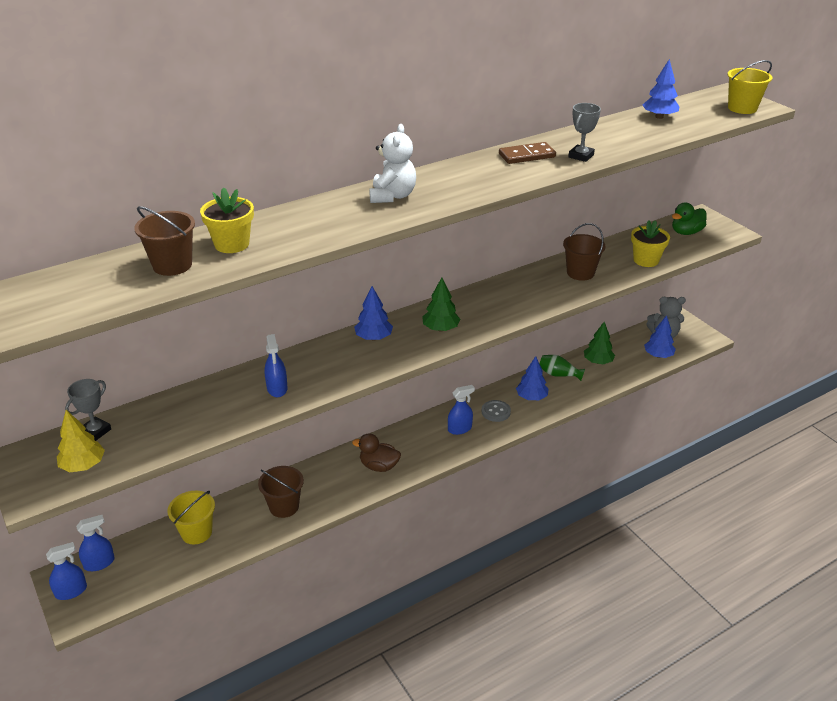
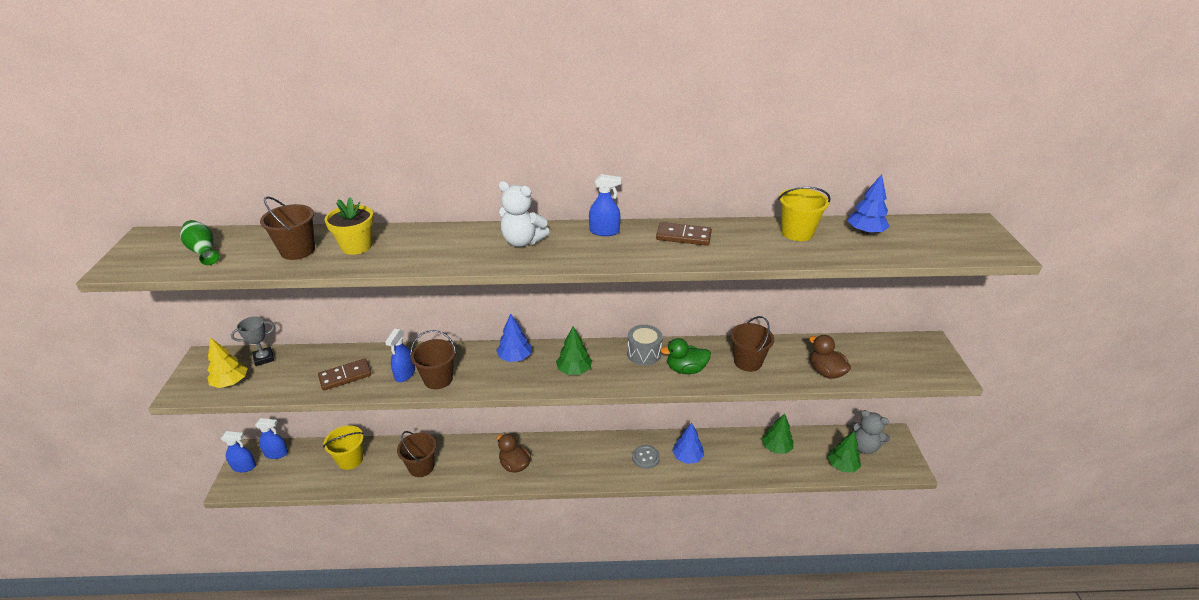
camera: 30 degrees right, 0 degrees up
white teddy bear [369,124,416,203] -> white teddy bear turned 75 degrees clockwise [498,181,549,247]
blue spray bottle [448,385,475,435] -> blue spray bottle moved to [589,174,622,236]
green vase [539,355,585,381] -> green vase moved to [180,220,219,265]
grey trophy [568,103,601,162] -> none
yellow flower pot [631,220,670,267] -> brown duck [809,335,851,379]
blue tree [644,315,676,358] -> green tree [828,431,861,472]
green duck [672,203,707,235] -> green duck moved to [660,338,711,374]
yellow bucket [727,60,772,114] -> yellow bucket moved to [778,187,831,241]
none -> brown domino [318,359,371,391]
none -> brown bucket [410,330,456,389]
none -> grey drum [627,325,663,365]

